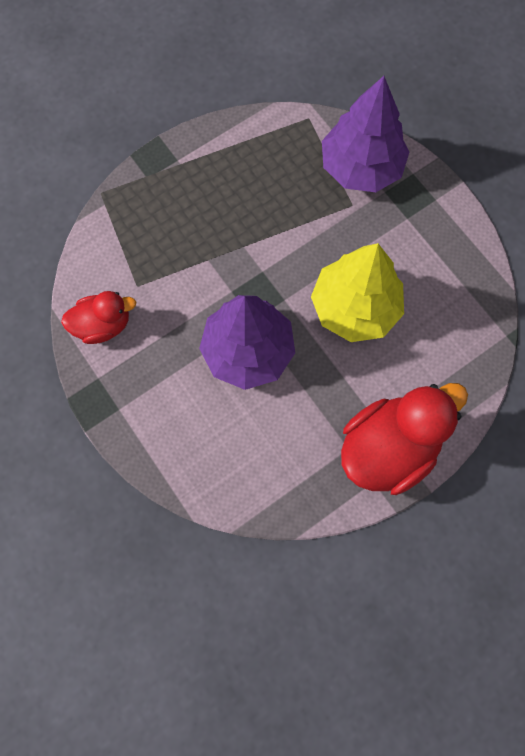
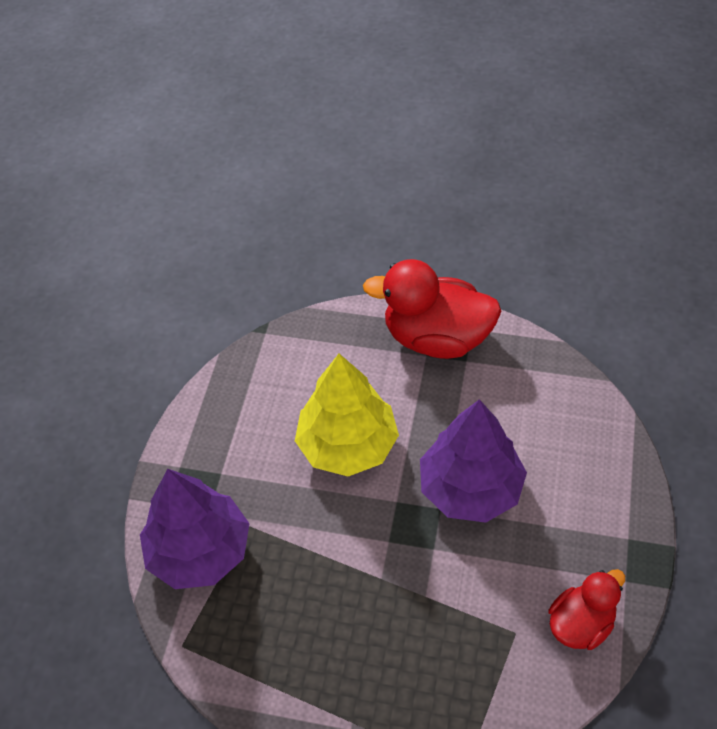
camera: 130 degrees left, 20 degrees down
red duck [61,291,136,344] -> red duck turned 105 degrees clockwise [549,569,625,650]

